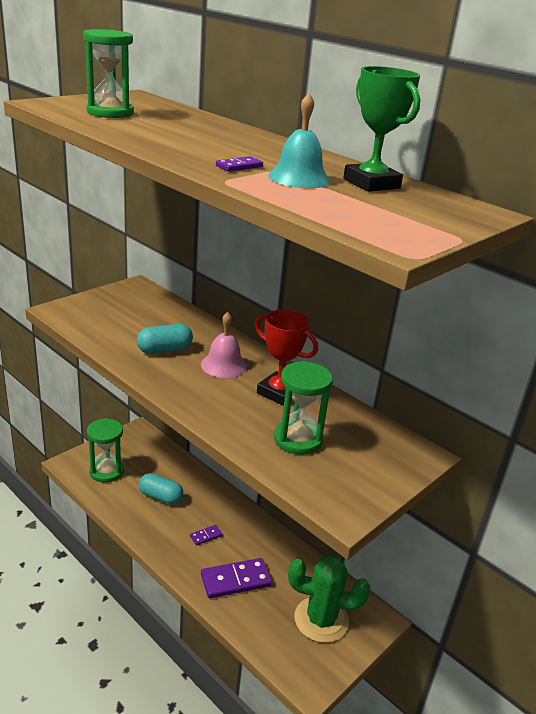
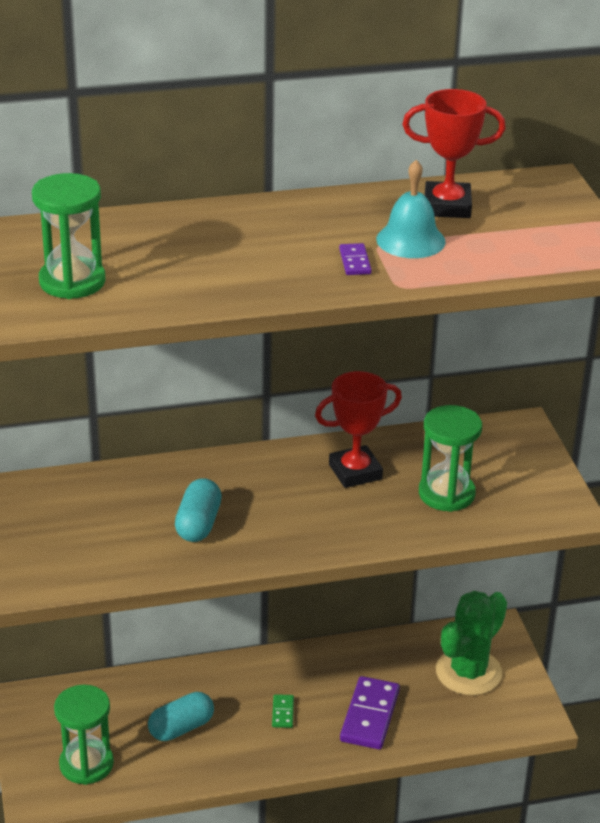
camera: 55 degrees left, 5 degrees up
purple domino [190,525,223,546] -> green domino [272,694,294,728]
pink bell [201,312,247,378] -> none
green trophy [343,66,420,192] -> red trophy [402,89,506,218]

